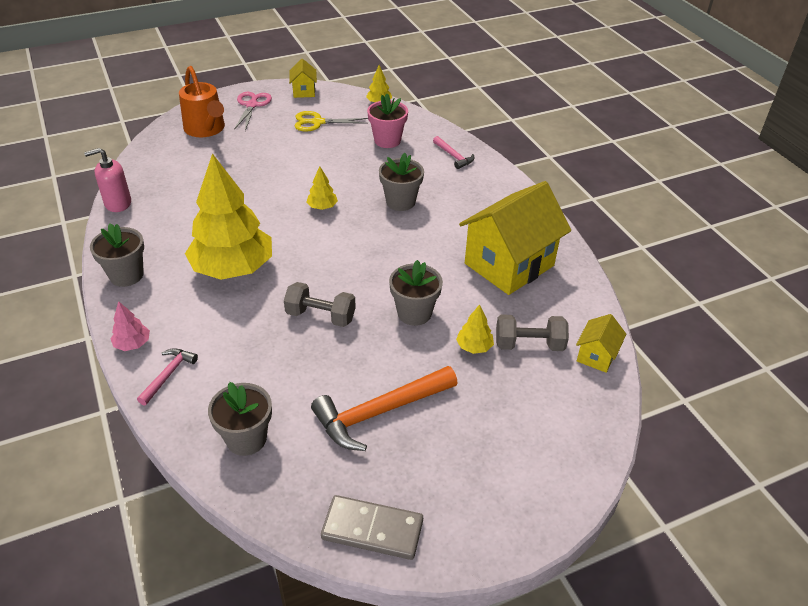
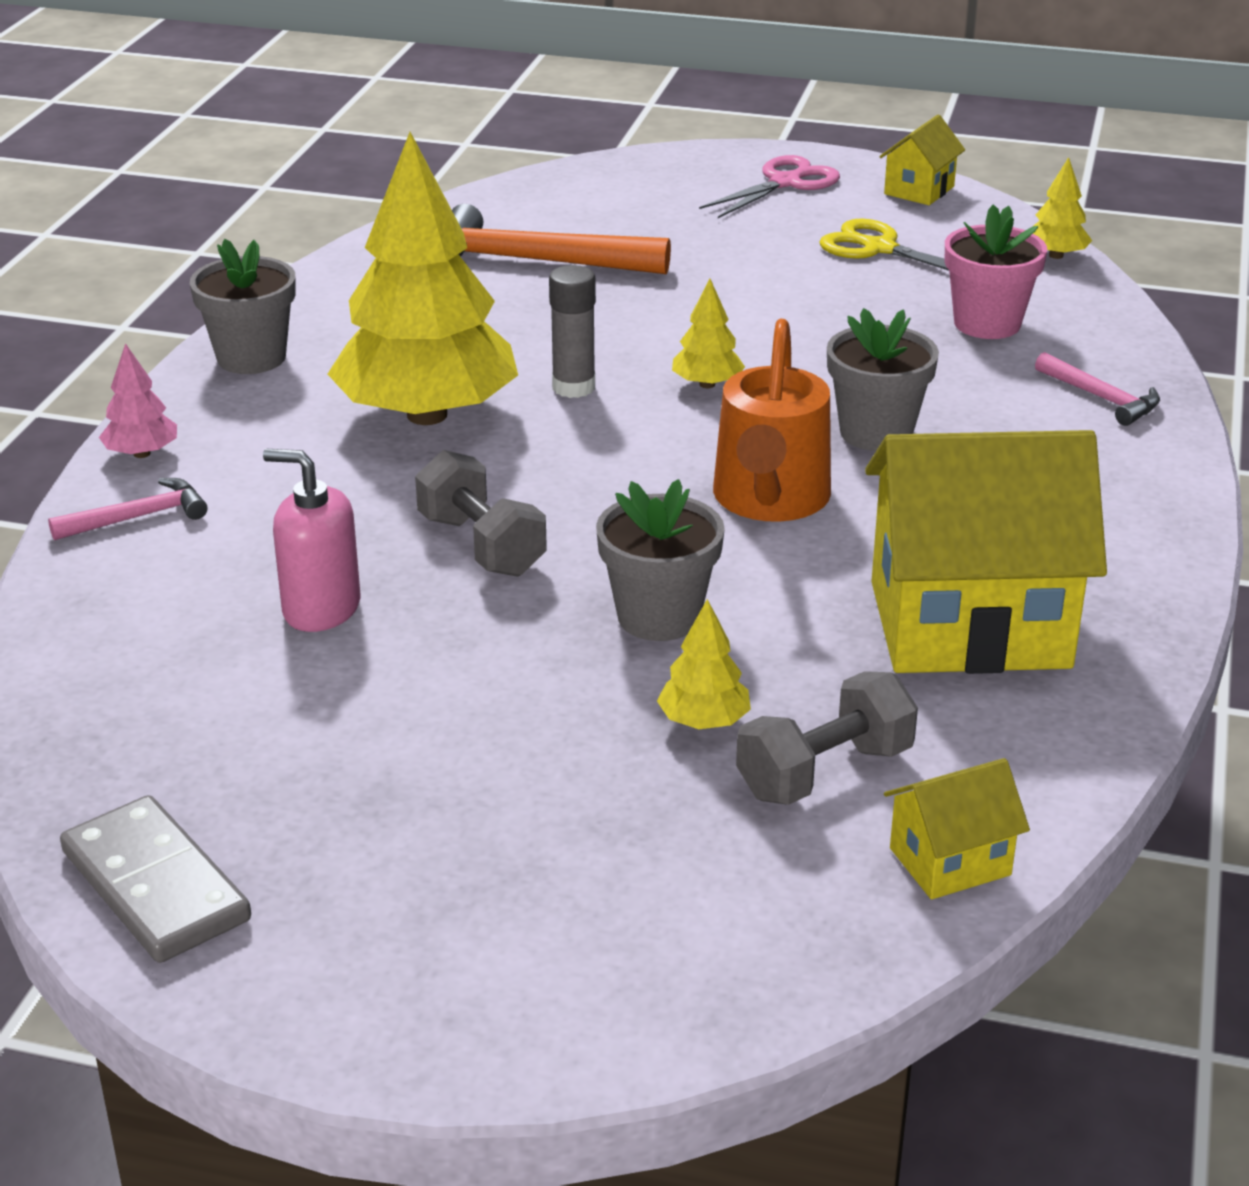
camera: 40 degrees right, 10 degrees down
pink soap dispenser [84,148,131,212] -> pink soap dispenser moved to [263,449,360,632]
orange watering can [179,66,225,137] -> orange watering can moved to [713,319,831,522]
grey flower pot [208,382,272,456] -> none
orange hammer [311,366,457,451] -> orange hammer moved to [452,204,671,274]
pink hammer [433,136,474,169] -> pink hammer turned 45 degrees counterclockwise [1035,352,1160,426]
grey dumbbell [496,314,569,351] -> grey dumbbell turned 75 degrees counterclockwise [736,671,918,805]
none -> grey glue stick [549,265,596,398]

